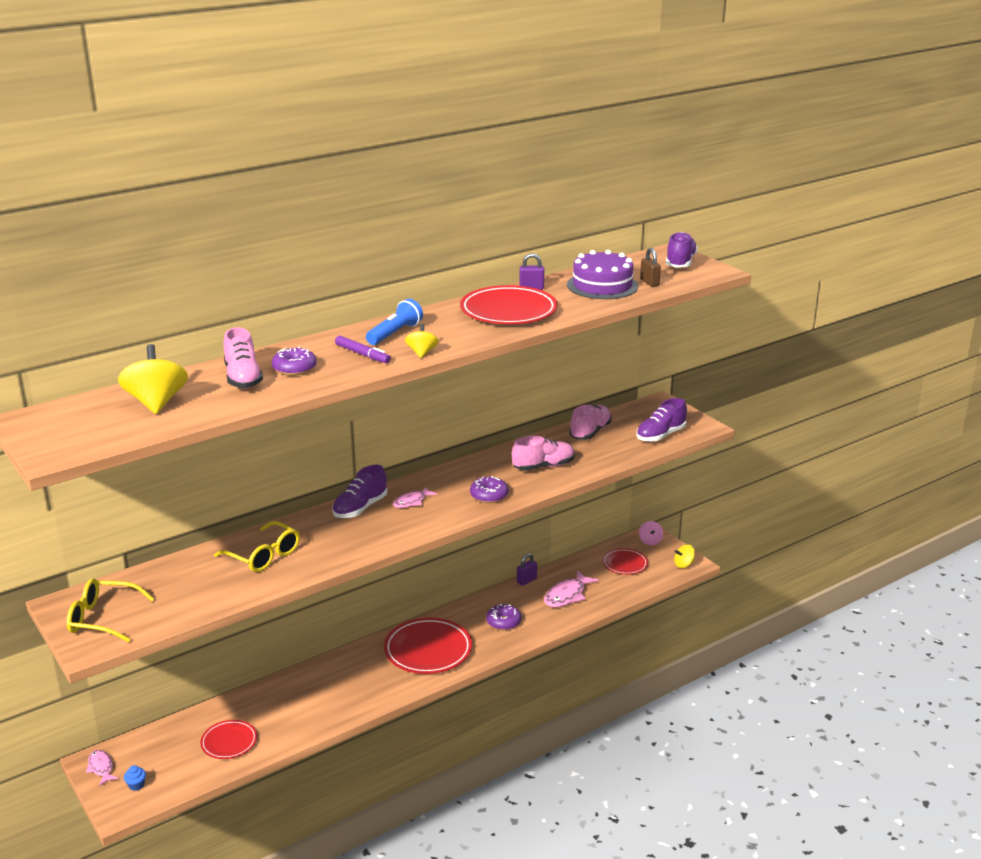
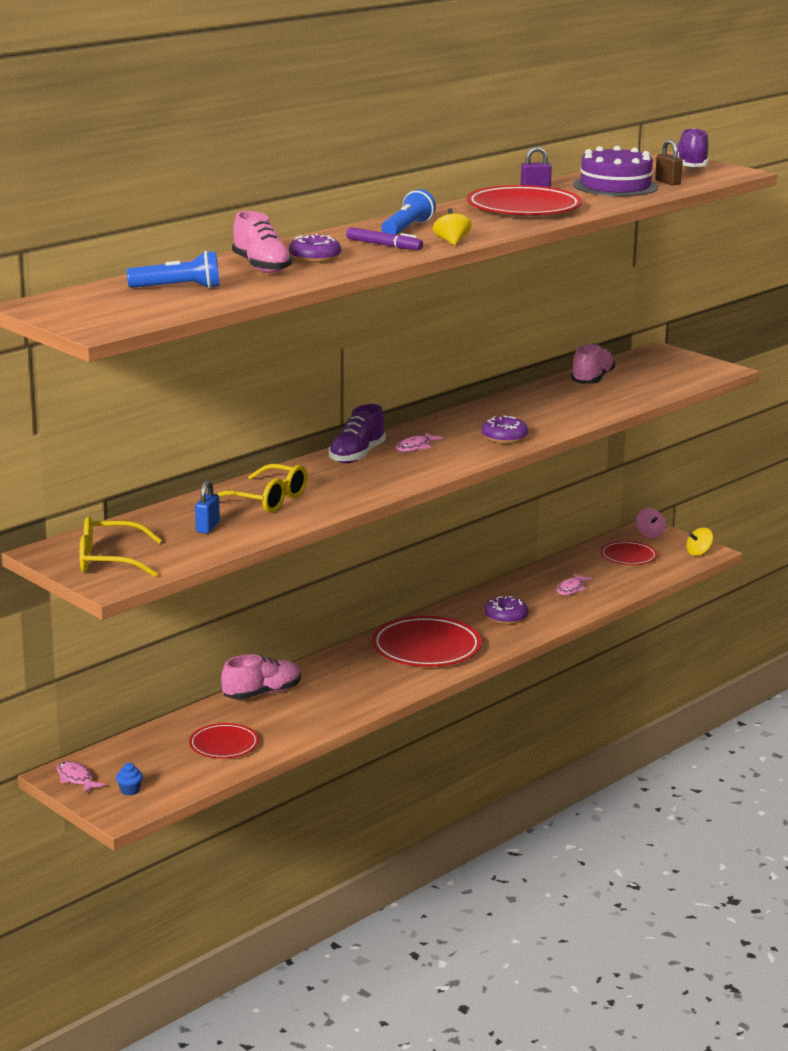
camera: 10 degrees left, 5 degrees down
yellow spinning top [118,344,188,414] -> blue flashlight [127,251,220,289]
pink shoe [512,436,575,471] -> pink shoe moved to [221,654,301,700]
purple padlock [517,553,537,586] -> none
pink fish [544,570,598,607] -> pink fish [557,573,592,595], size x0.61
purple shoe [636,398,687,442] -> none
none -> blue padlock [195,480,220,534]

